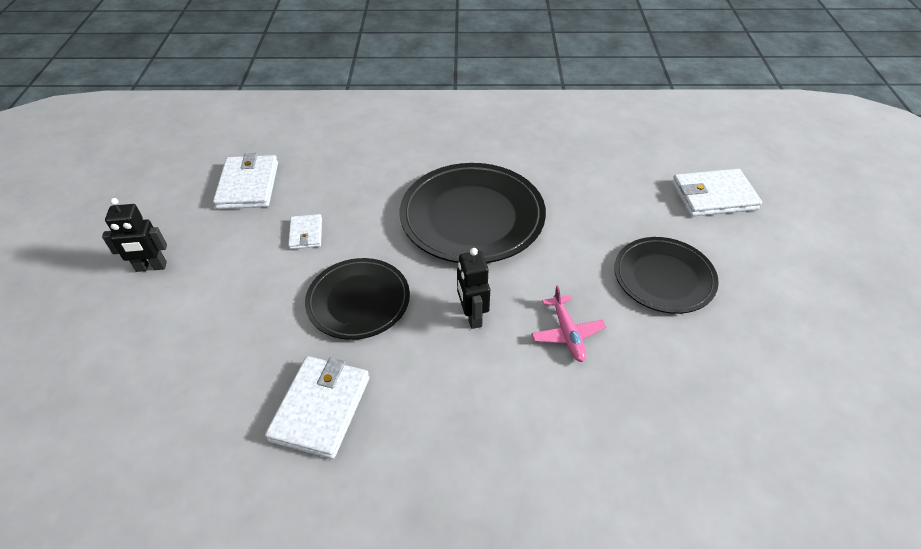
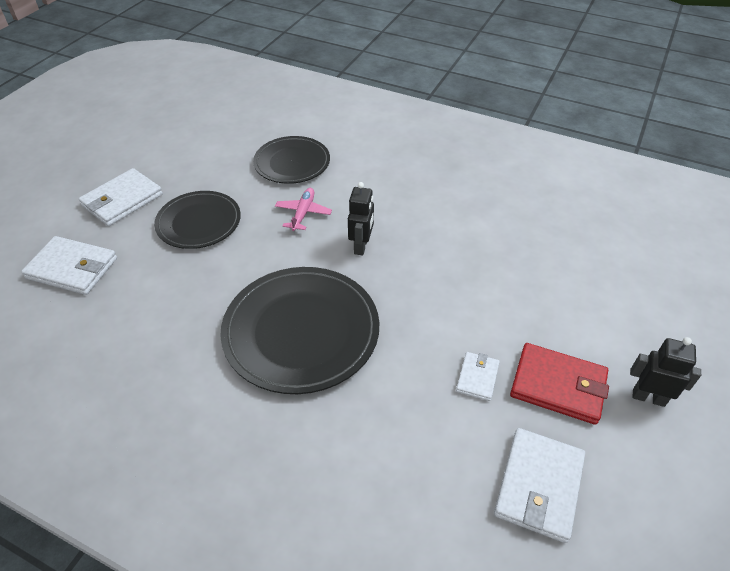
camera: 155 degrees left, 0 degrees up
white wallet [265,356,369,459] -> white wallet moved to [79,168,163,226]
black plate [305,258,410,340] -> black plate moved to [253,136,330,184]
none -> red wallet [510,343,609,425]

